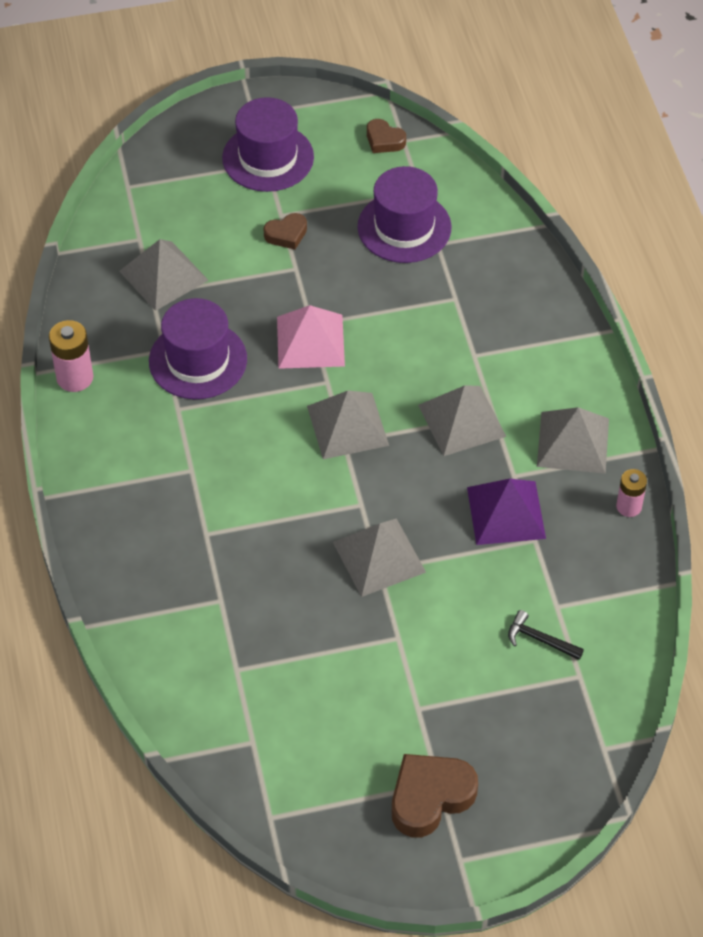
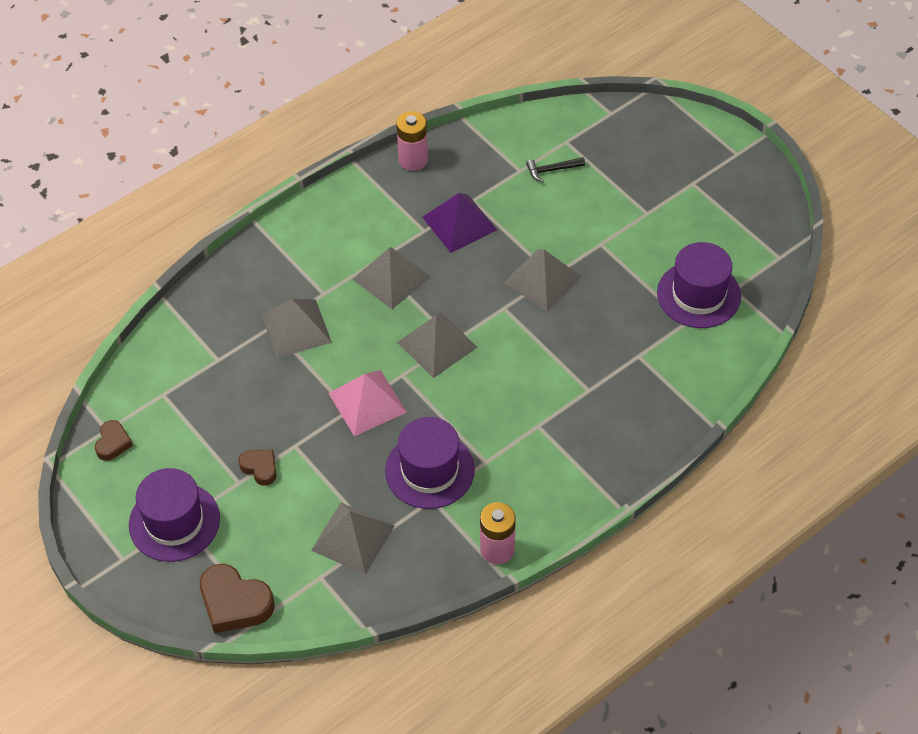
camera: 115 degrees left, 0 degrees up
purple hat [358,166,451,263] -> purple hat moved to [657,242,741,328]
brown heart [392,754,478,837] -> brown heart moved to [200,564,274,634]
black hammer [508,610,584,660] -> black hammer turned 75 degrees clockwise [526,157,585,182]
grey pyramid [537,407,609,474] -> grey pyramid moved to [261,299,332,358]
pink battery [616,469,647,517] -> pink battery [396,111,428,171], size x1.50

